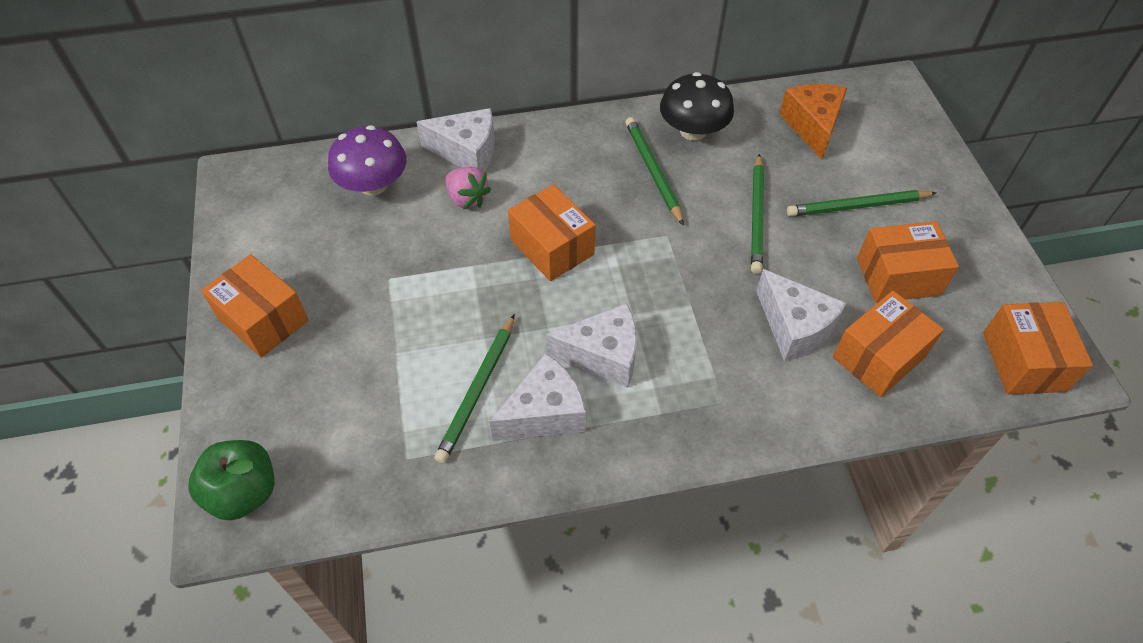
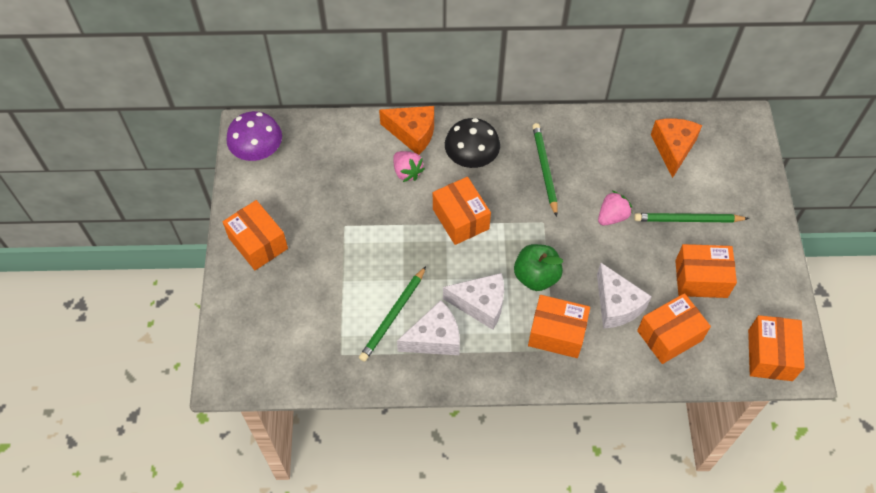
camera: 10 degrees right, 5 degrees up
green apple [188,440,274,520] -> green apple moved to [514,244,563,291]
purple mushroom [328,125,407,196] -> purple mushroom moved to [226,111,282,161]
white cheese [417,108,495,172] -> orange cheese [379,106,434,155]
black mushroom [660,72,734,141] -> black mushroom moved to [445,118,500,168]
green pencil [751,154,764,274] -> pink strawberry [598,191,632,226]
none -> orange box [528,295,590,358]

